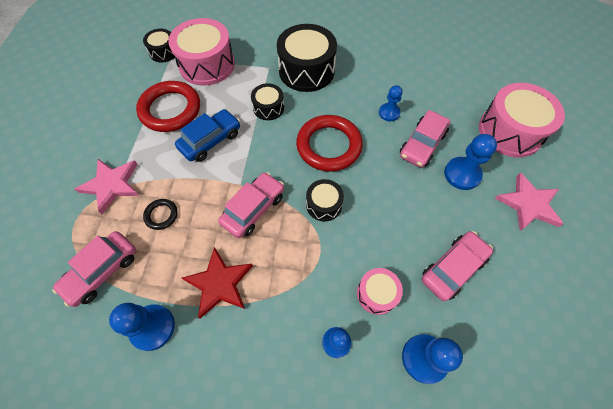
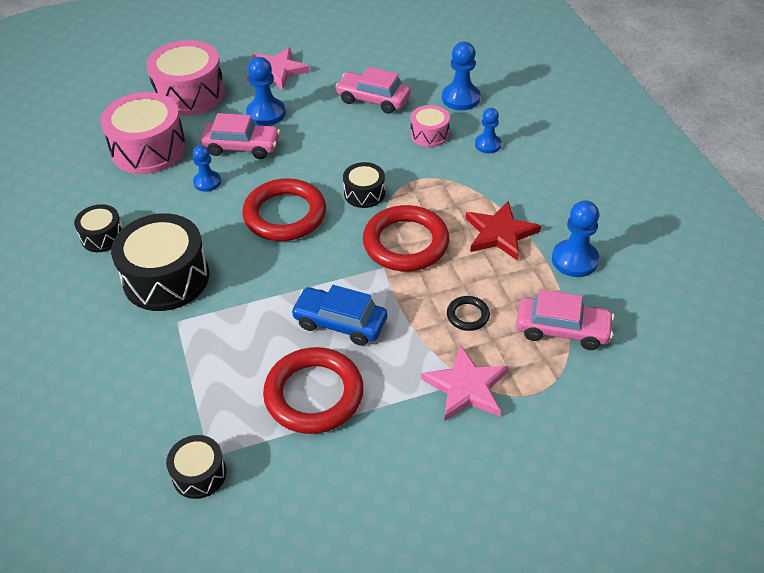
camera: 115 degrees left, 15 degrees down
pink drum [168,18,235,86] -> pink drum moved to [100,92,186,174]
pink car [218,172,284,238] -> red ring [363,205,449,271]
black drum [251,83,284,120] -> black drum moved to [74,204,123,252]

